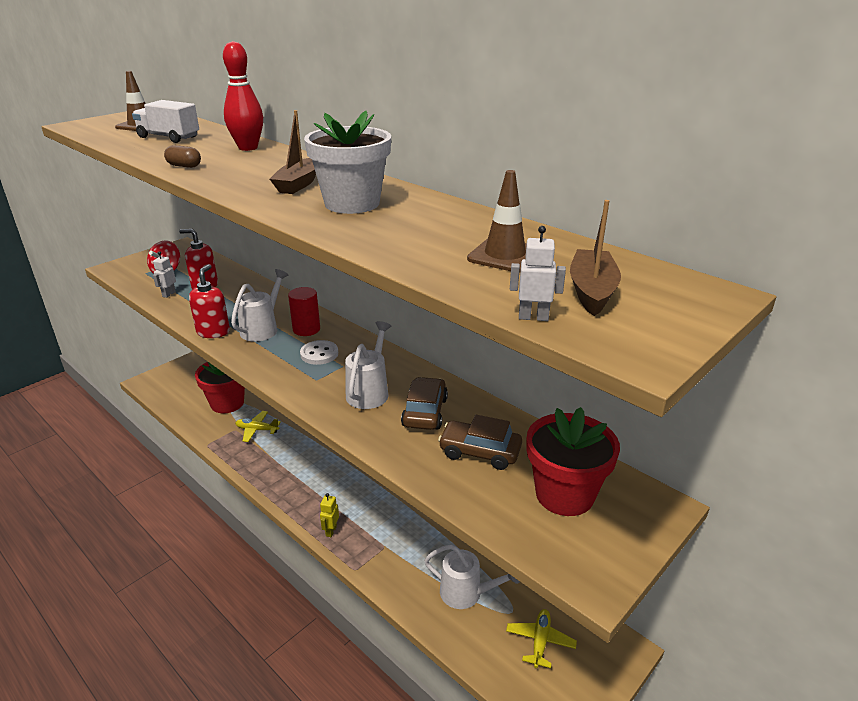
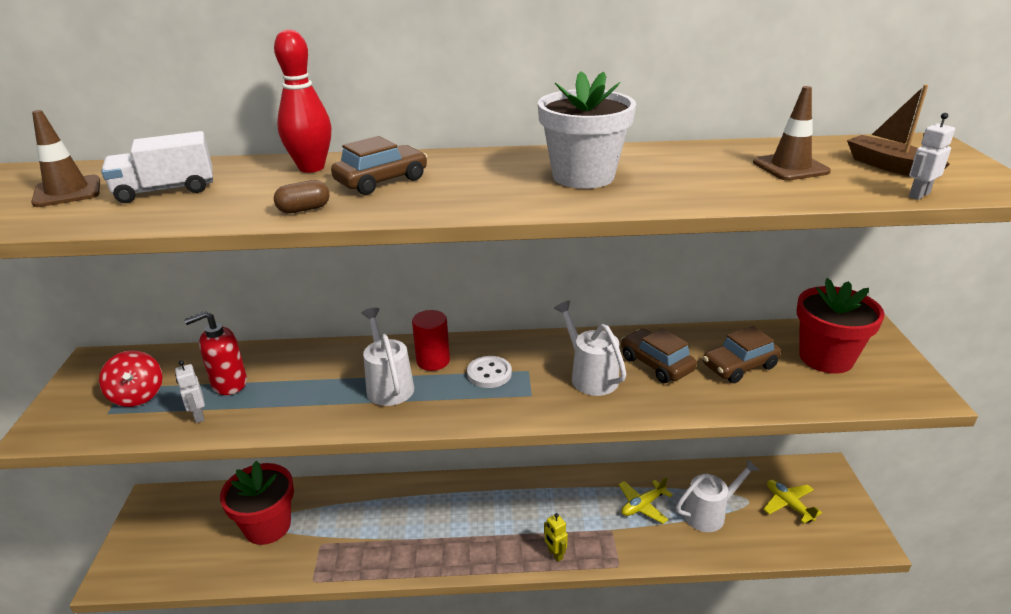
camera: 45 degrees left, 0 degrees up
red soap dispenser [189,264,230,338] -> none
yellow plane [235,411,281,442] -> yellow plane moved to [618,477,673,524]
brown boat [270,110,316,194] -> none
none -> brown car [331,136,428,195]

